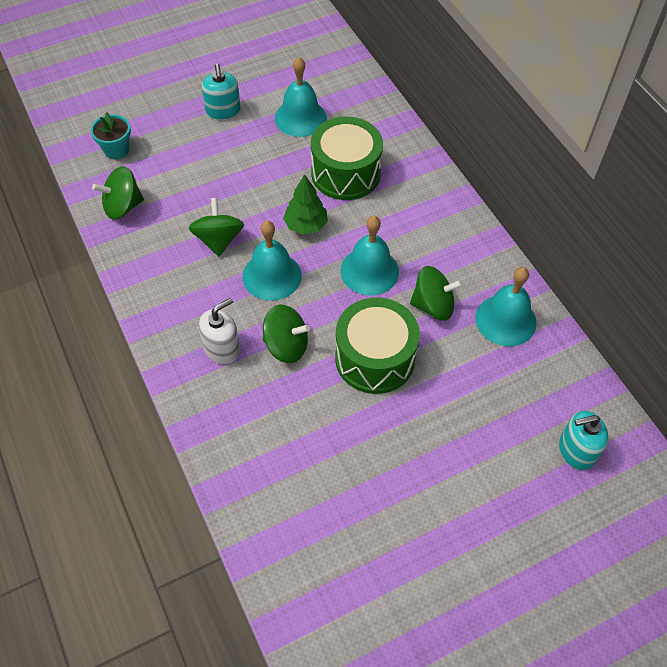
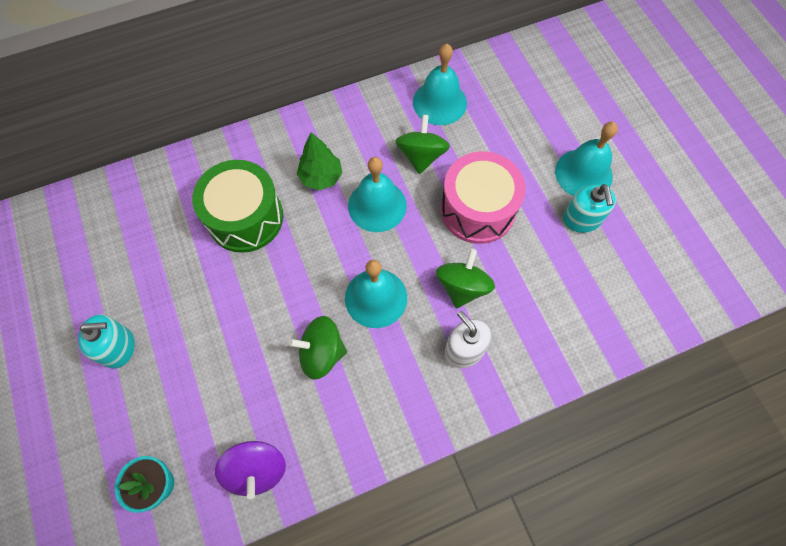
camera: 85 degrees left, 10 degrees up
green spinning top [92,166,144,220] -> purple spinning top [215,441,286,499]
turquoise bell [275,57,327,137] -> turquoise bell moved to [555,122,618,196]
green tree [283,174,328,235] -> green tree moved to [297,132,342,190]
green drum [335,297,420,394] -> pink drum [441,151,526,244]
turquoise soap dispenser [559,411,609,470] -> turquoise soap dispenser moved to [563,184,616,233]

